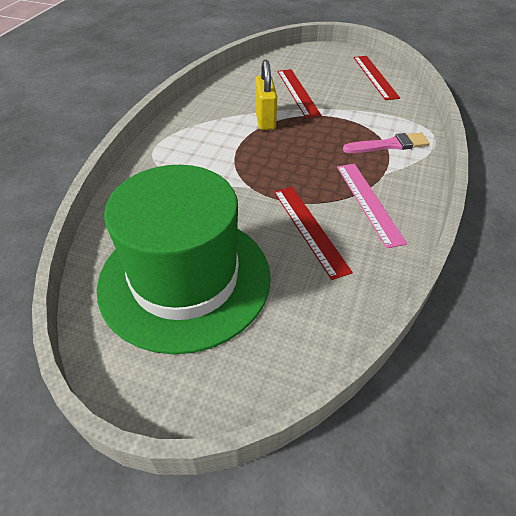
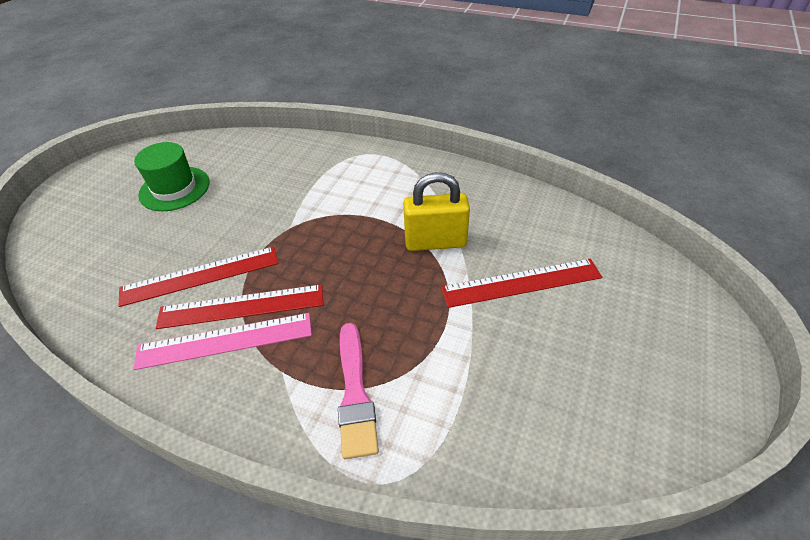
camera: 95 degrees right, 0 degrees up
green hat [97,165,271,354] -> green hat [134,142,209,211], size x0.46
red ruler [353,56,400,100] -> red ruler moved to [156,284,323,329]

